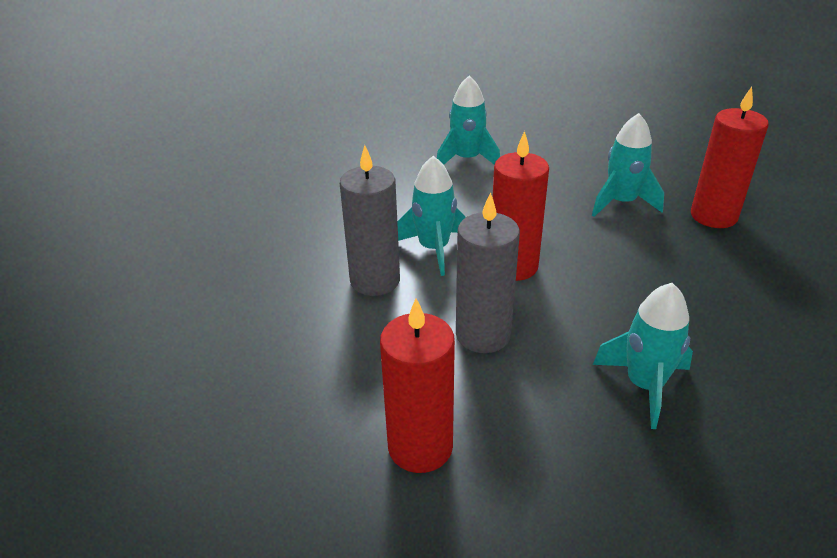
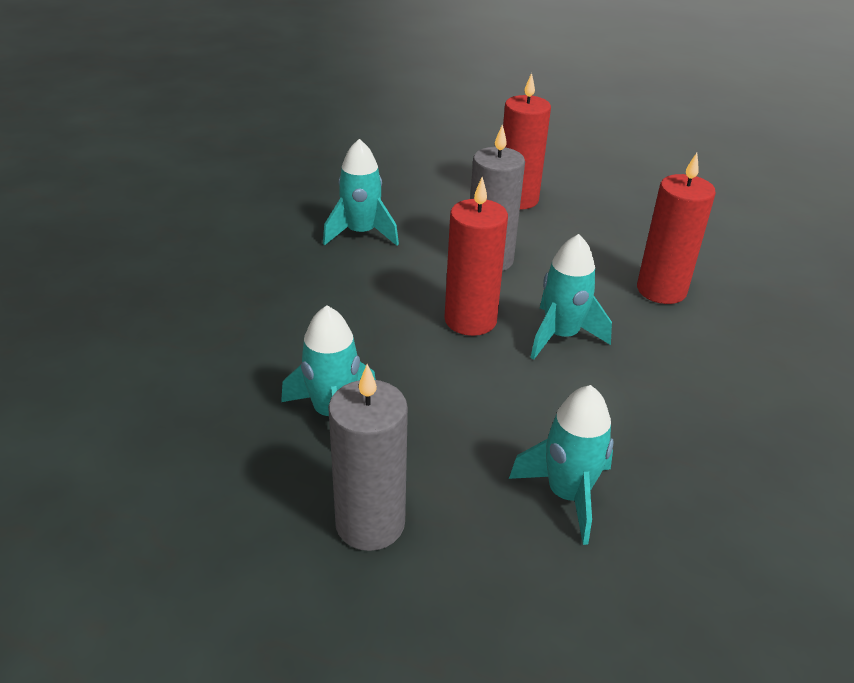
camera: 170 degrees right, 0 degrees up
grey candle [340,145,400,296] -> grey candle moved to [328,364,408,551]
red candle [691,87,769,228] -> red candle moved to [637,153,716,304]

